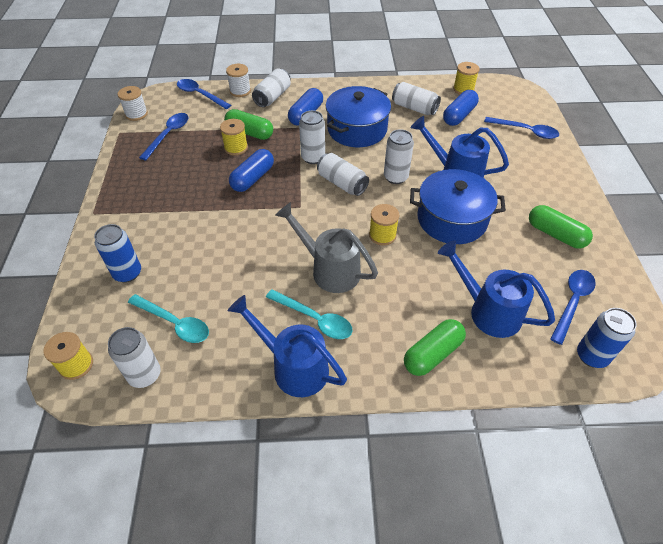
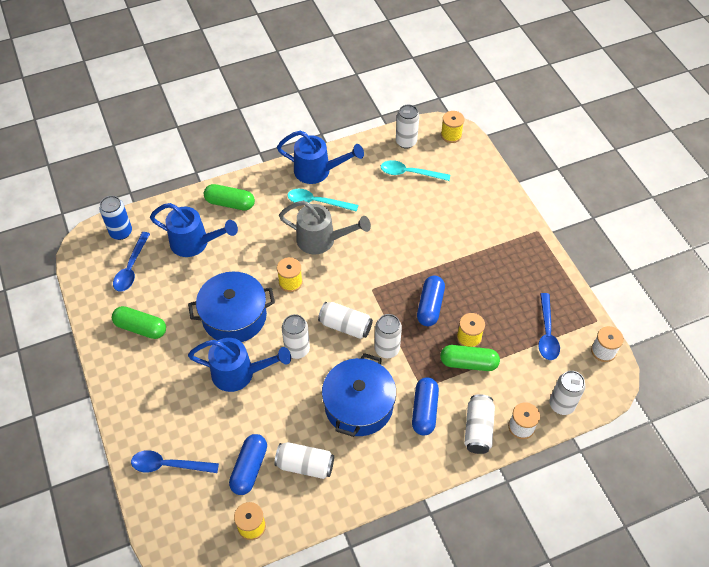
camera: 160 degrees right, 5 degrees up
blue can [94,224,141,283] -> none
blue spoon [177,79,231,109] -> white can [550,371,585,415]
green capsule [404,319,466,376] -> green capsule turned 75 degrees clockwise [204,184,255,211]

